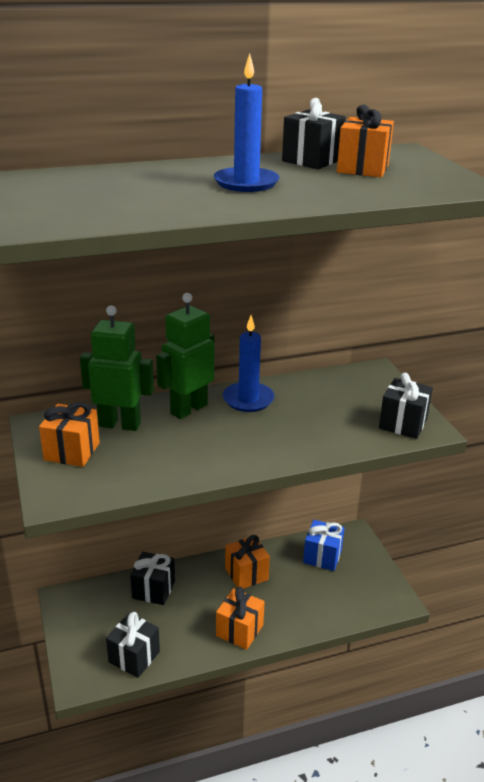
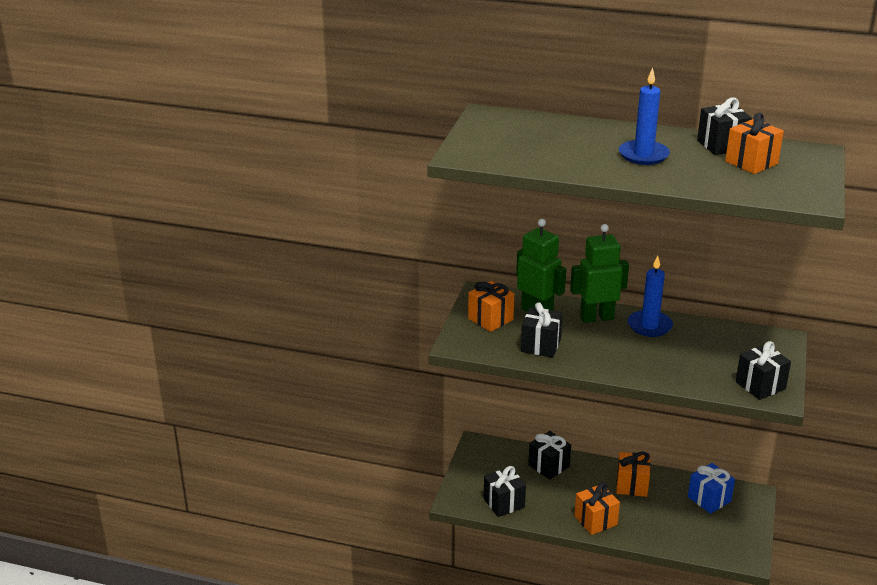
camera: 35 degrees right, 0 degrees up
none -> black gift [521,302,563,358]

